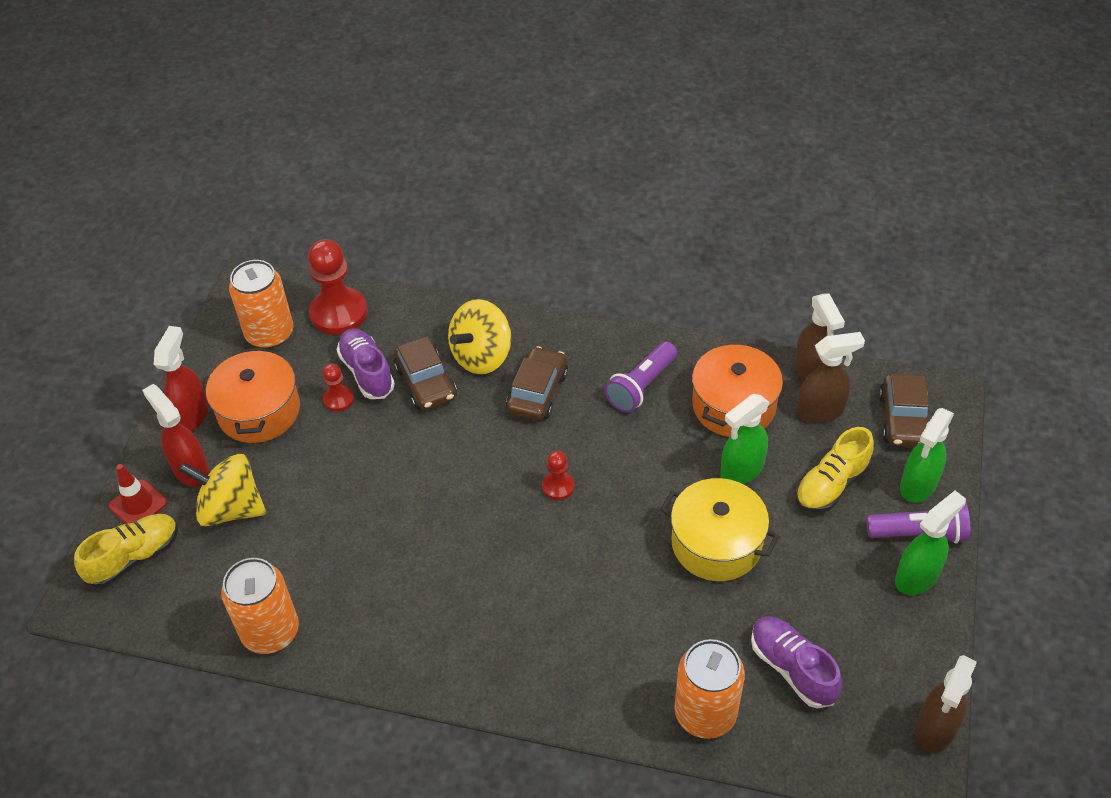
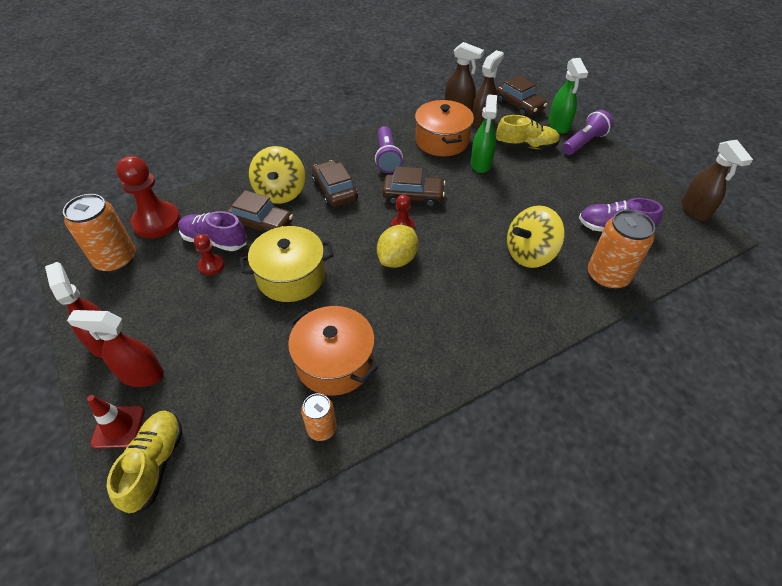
camera: 45 degrees left, 0 degrees up
yellow spinning top [179,454,266,527] -> yellow spinning top moved to [507,206,565,268]
orange pot [206,347,300,443] -> orange pot moved to [288,306,378,396]
orange can [221,558,299,654] -> orange can [301,393,337,441], size x0.56
yellow pot [660,478,780,581] -> yellow pot moved to [240,226,334,302]
yellow shoe [795,427,874,512] -> yellow shoe turned 90 degrees counterclockwise [496,115,560,149]
green spray bottle [895,491,966,595] -> none
none -> yellow lemon [377,225,418,268]
none -> brown car [382,166,446,208]

